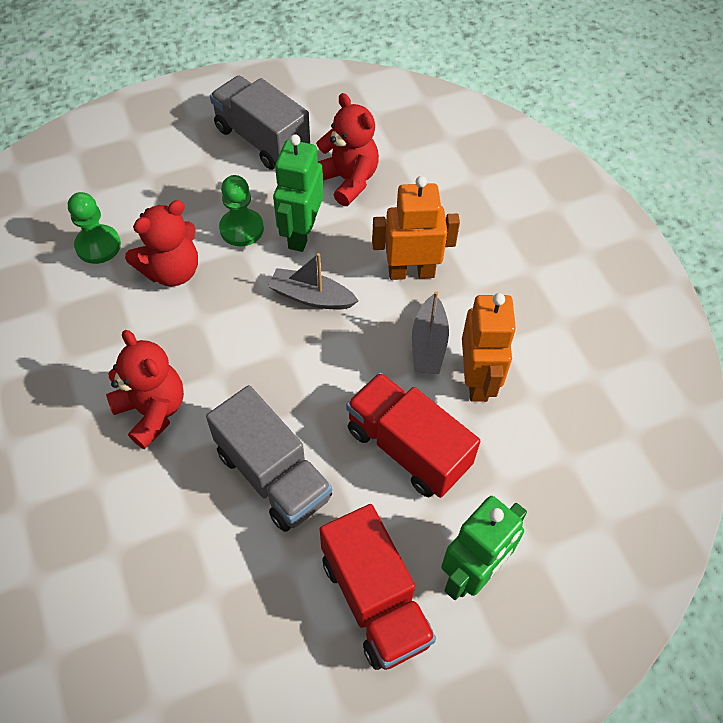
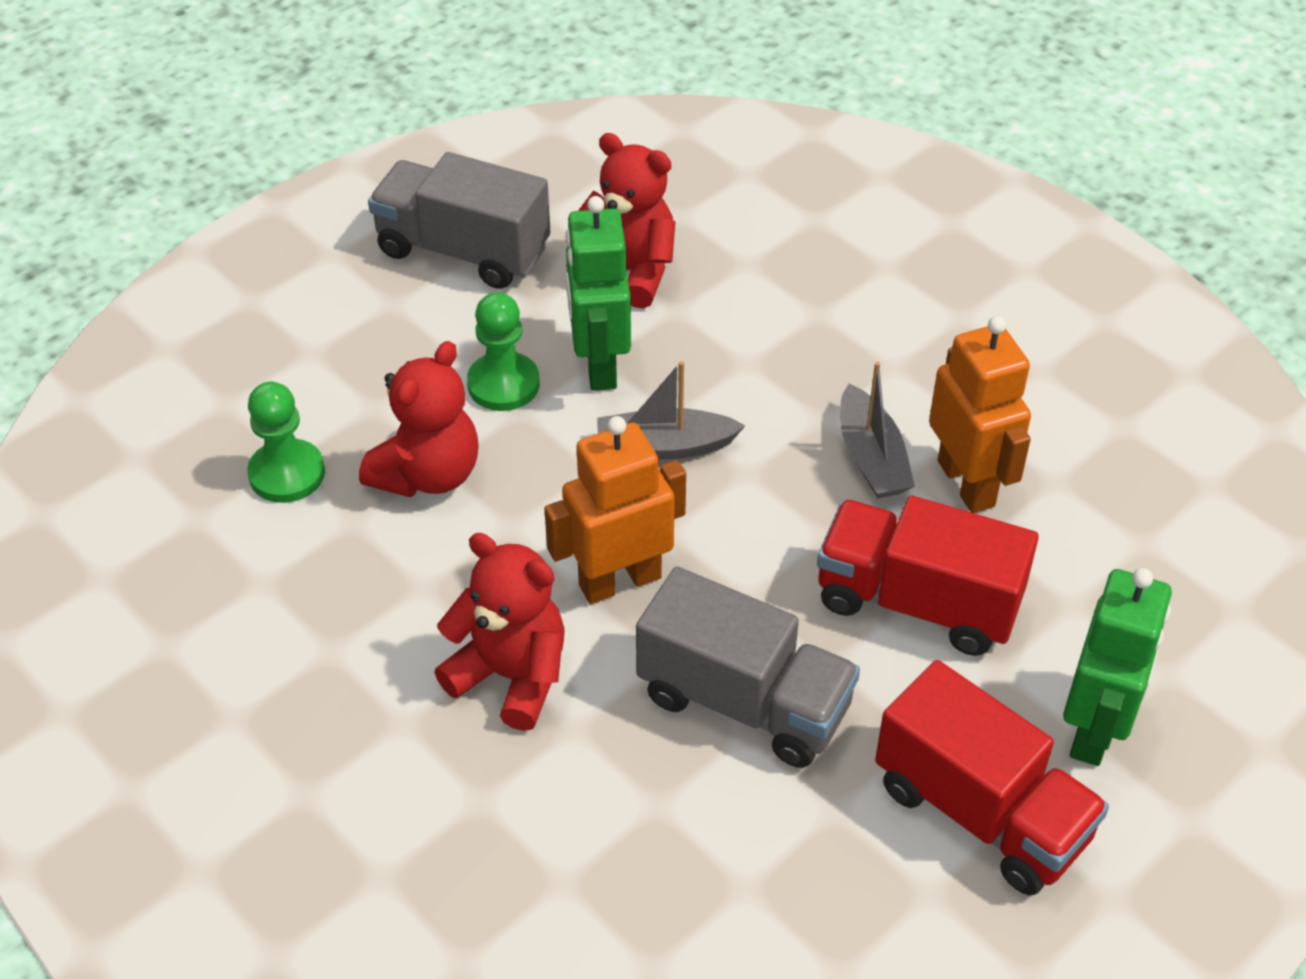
camera: 20 degrees left, 10 degrees down
orange robot [372,176,460,280] -> orange robot moved to [544,416,686,604]

